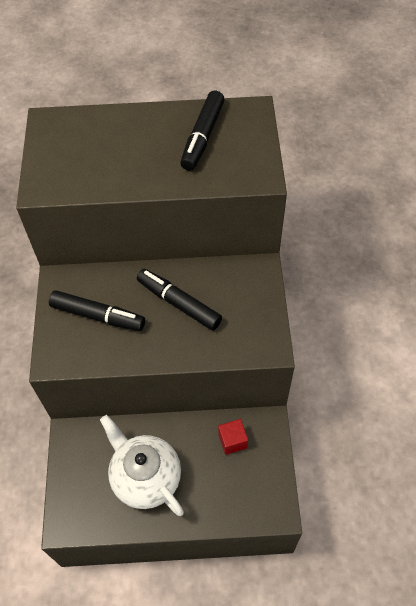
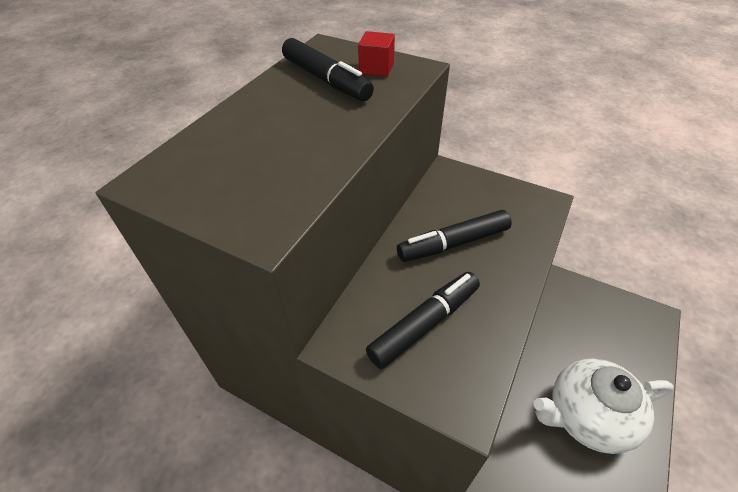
camera: 60 degrees left, 10 degrees down
red cube [218,419,248,455] -> red cube moved to [358,31,395,77]

